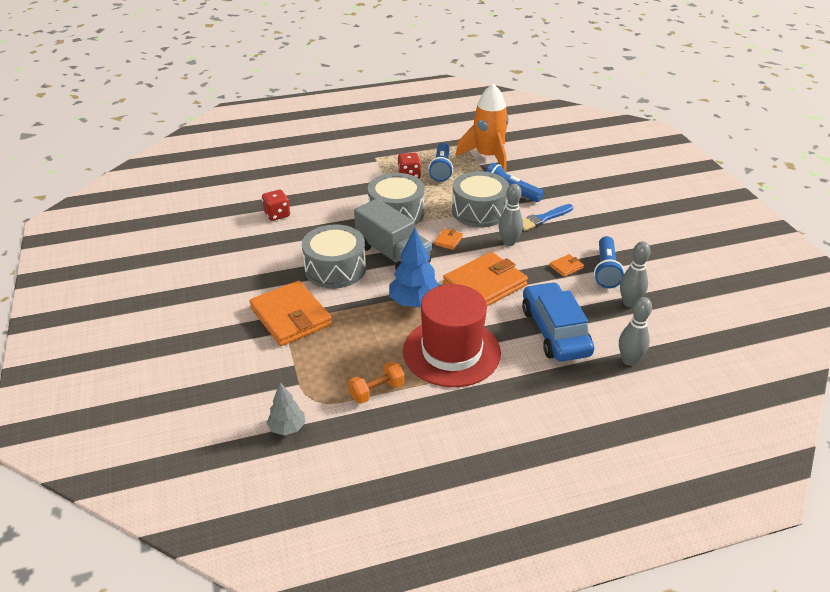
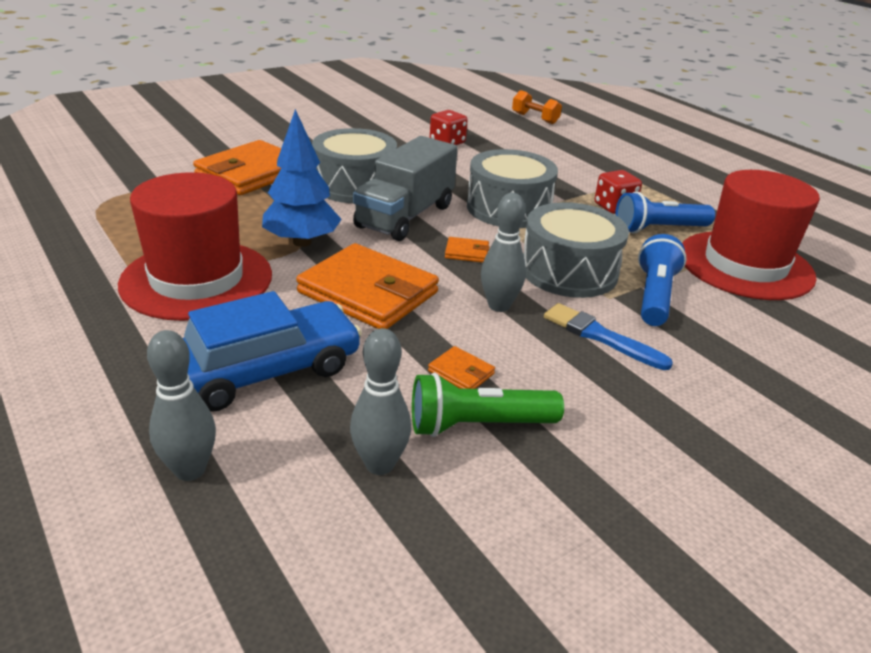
camera: 70 degrees right, 5 degrees down
grey tree [267,382,305,435] -> none
orange dumbbell [348,361,405,404] -> orange dumbbell moved to [512,90,562,124]
orange rocket [455,84,509,172] -> red hat [682,170,820,300]
blue flashlight [594,236,625,288] -> green flashlight [412,373,564,437]

